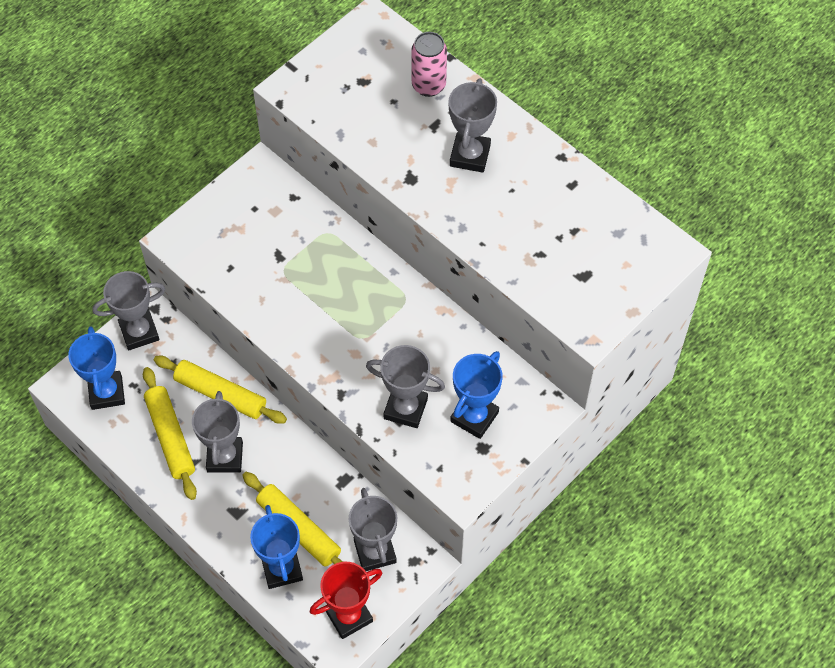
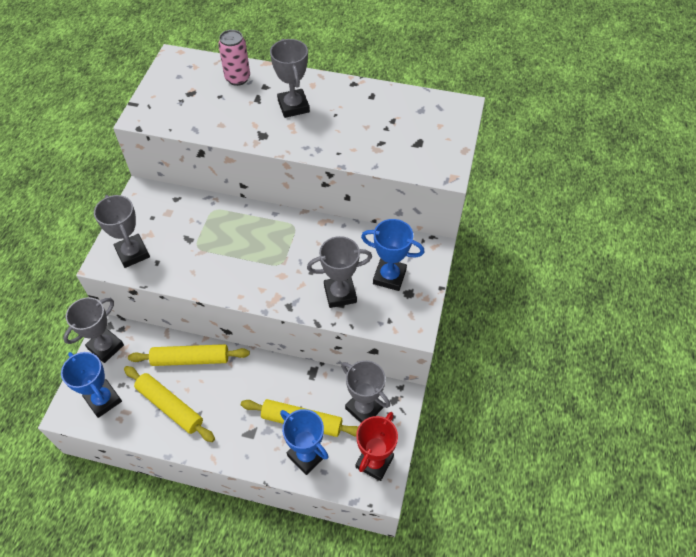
camera: 30 degrees left, 5 degrees down
grey trophy [192,391,243,473] -> grey trophy moved to [94,195,150,268]
blue trophy [450,351,503,439] -> blue trophy turned 75 degrees counterclockwise [361,219,425,291]

